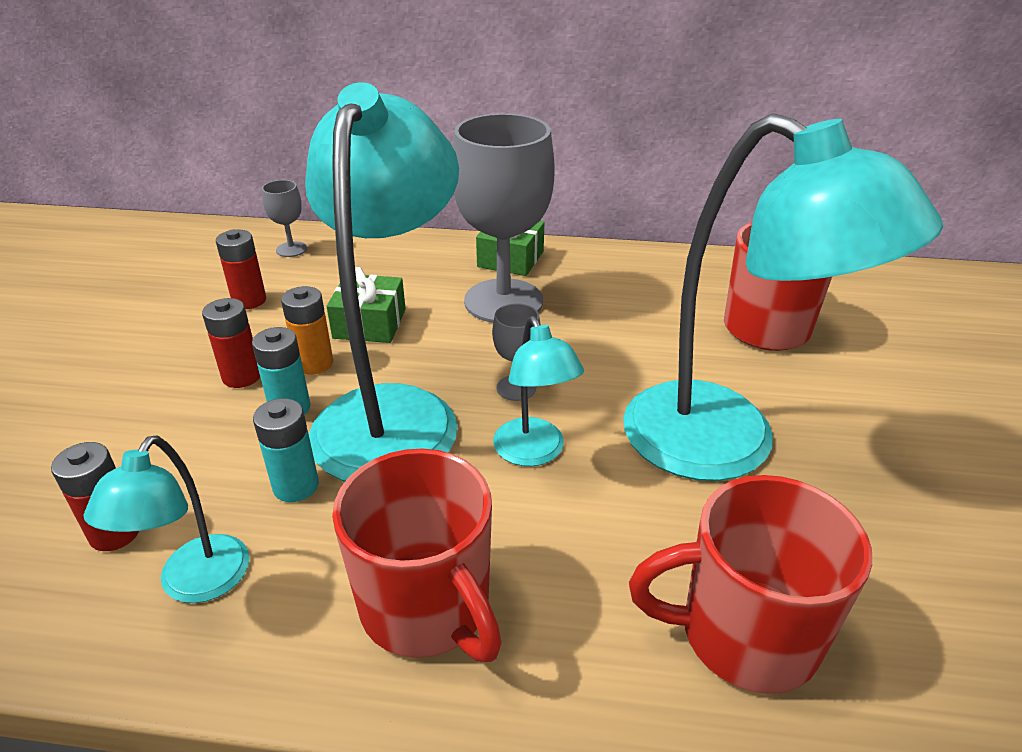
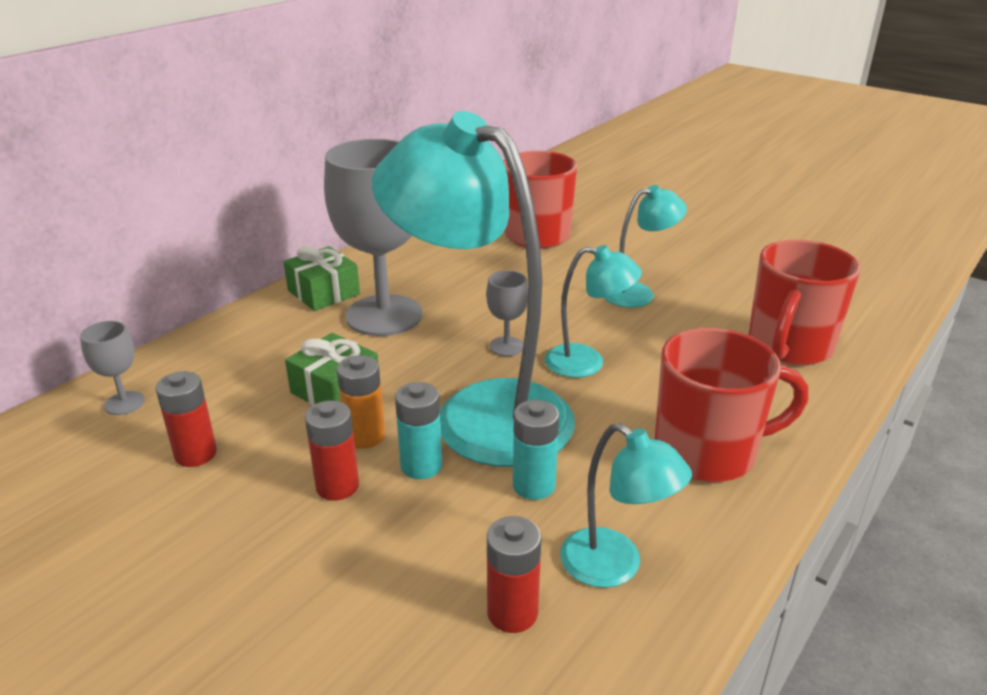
camera: 60 degrees left, 5 degrees down
turquoise lamp [623,113,943,481] -> turquoise lamp [604,185,687,308], size x0.47

